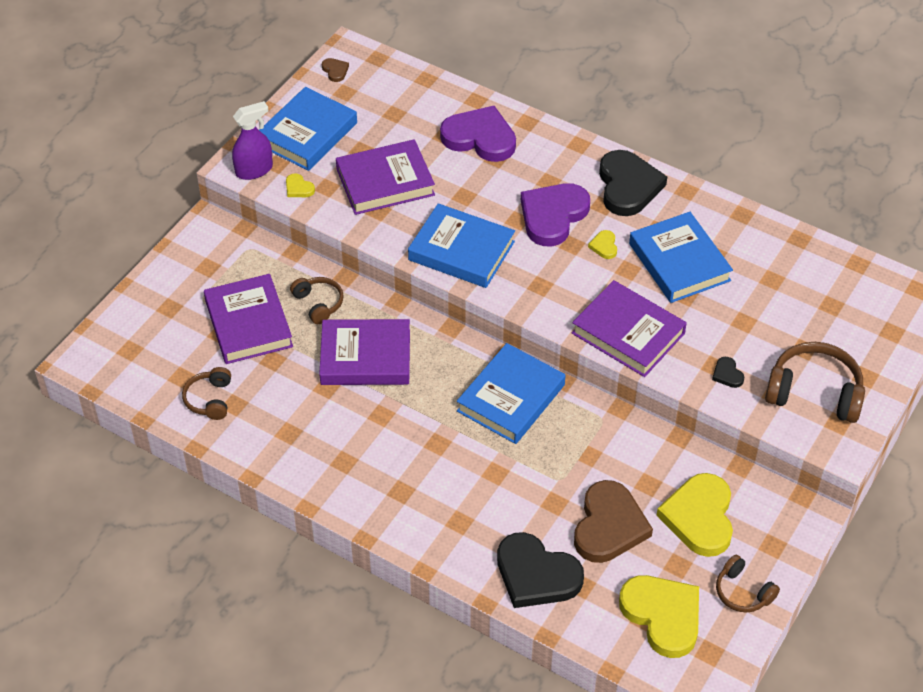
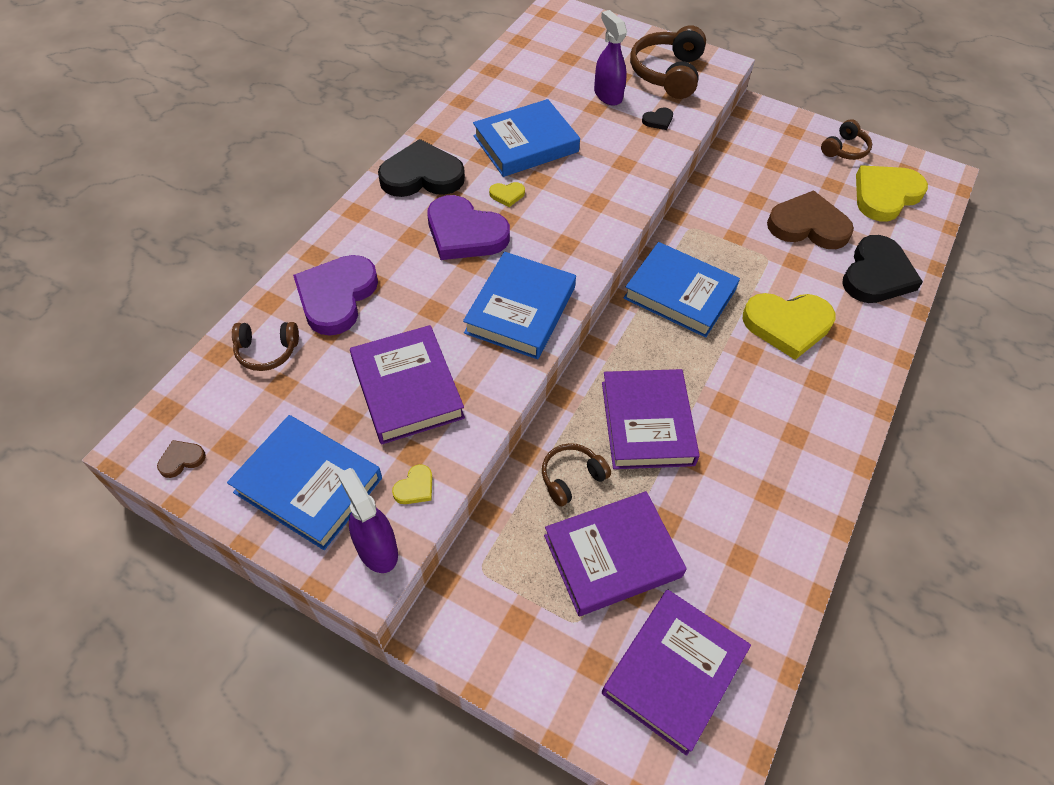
camera: 95 degrees left, 5 degrees up
brown headphones [182,367,231,420] -> brown headphones moved to [232,322,299,371]
purple book [572,280,687,377] -> purple book moved to [602,590,751,756]
yellow heart [656,473,733,557] -> yellow heart moved to [743,293,835,360]
none -> purple spray bottle [594,10,627,106]

